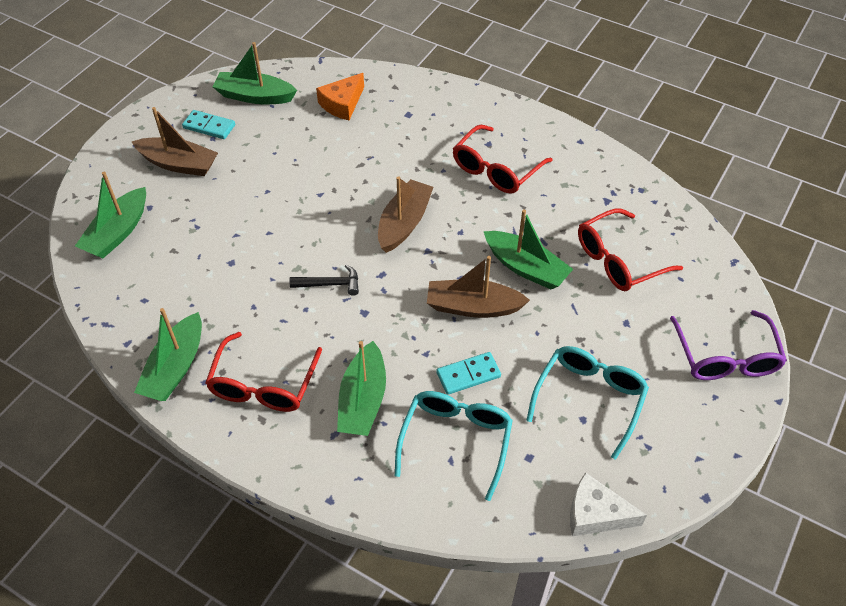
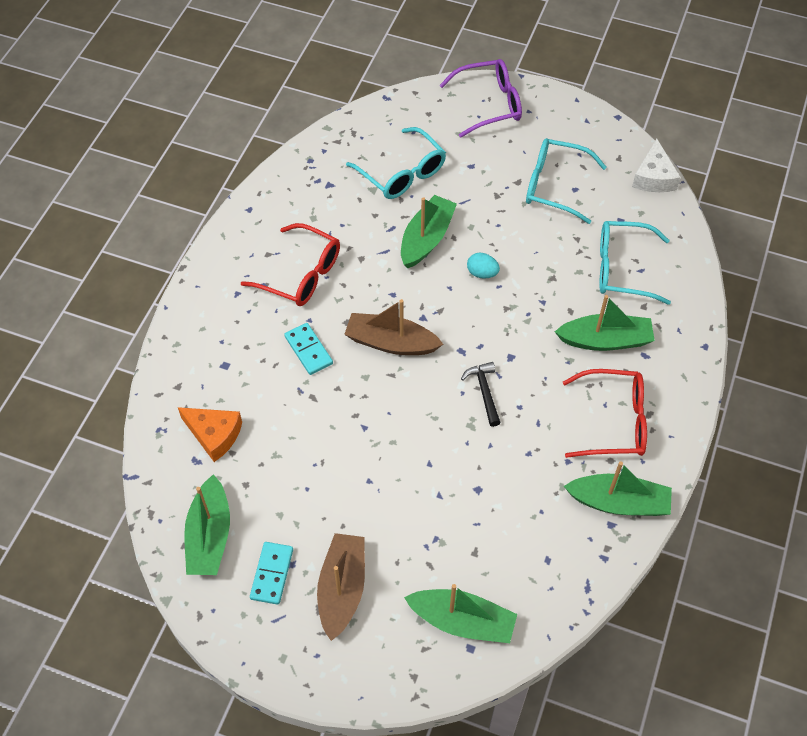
camera: 100 degrees left, 5 degrees up
brown boat [427,256,530,318] -> turquoise egg [467,253,500,279]
turquoise domino [436,352,501,395] -> turquoise domino moved to [284,323,333,375]
red glasses [578,209,683,291] -> turquoise glasses [346,127,446,199]

